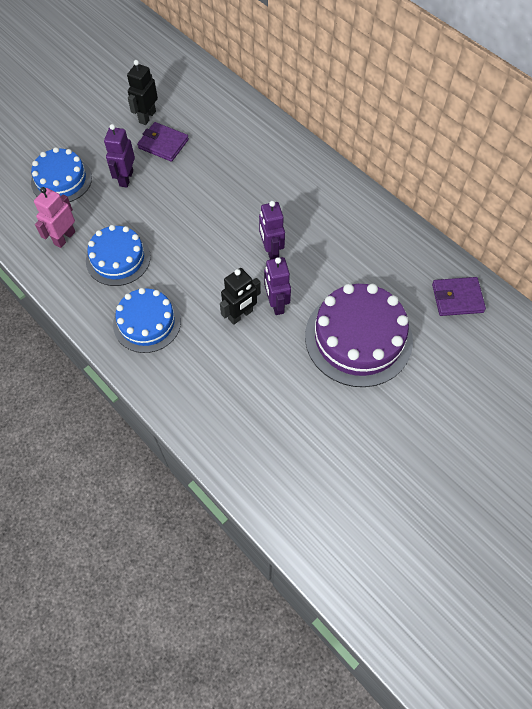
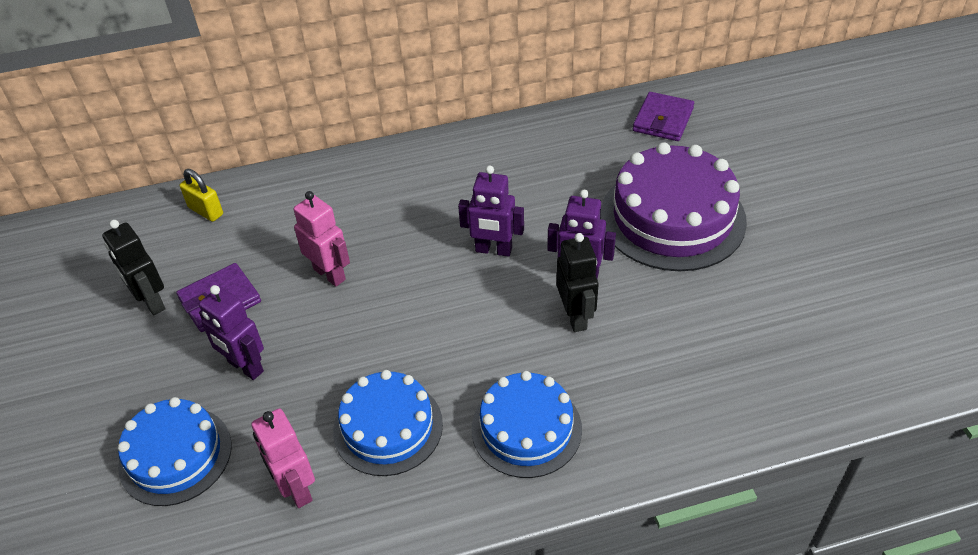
camera: 60 degrees left, 15 degrees down
none -> yellow padlock [180,169,223,222]
none -> pink robot [294,191,350,286]

